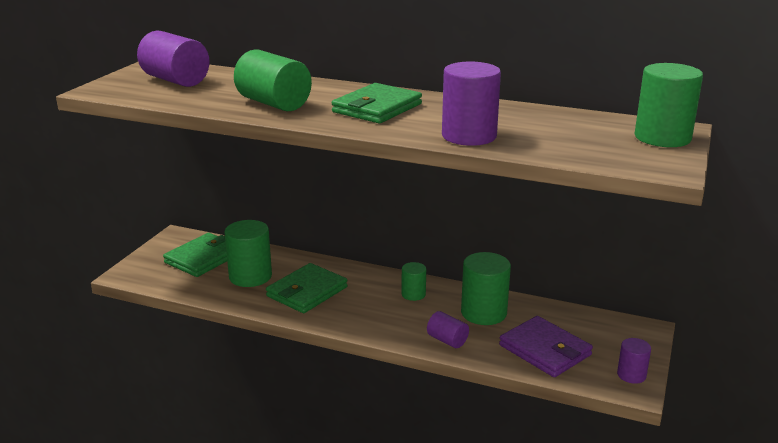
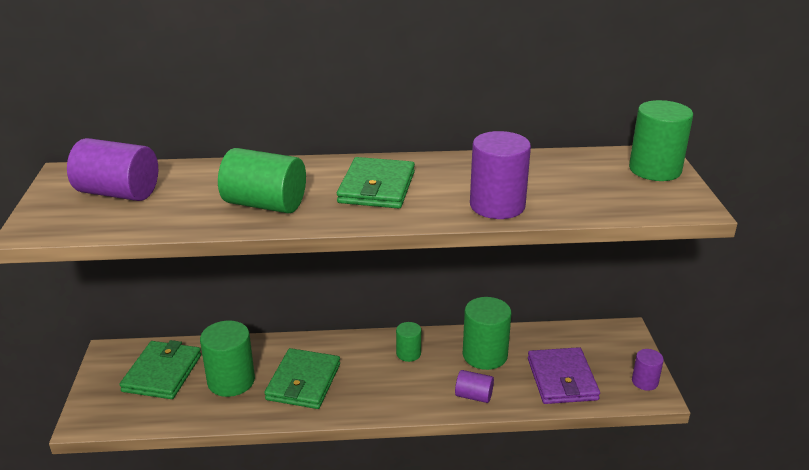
camera: 25 degrees left, 5 degrees up
purple wallet [499,316,593,377] -> purple wallet turned 60 degrees clockwise [528,347,600,404]

